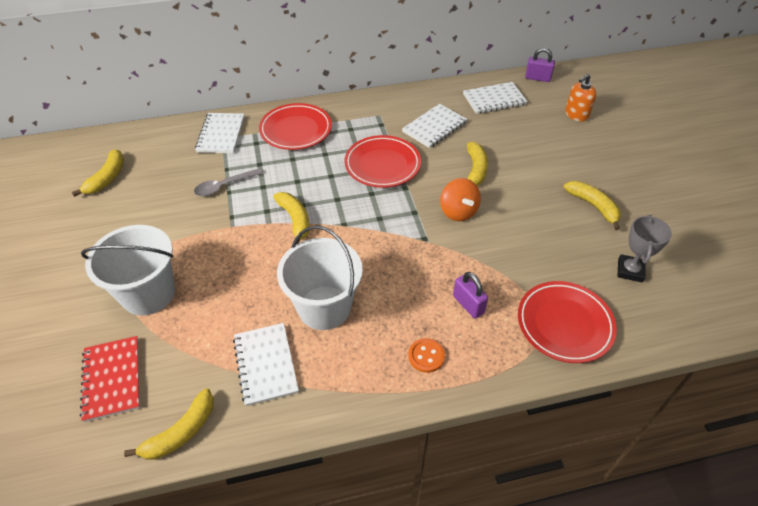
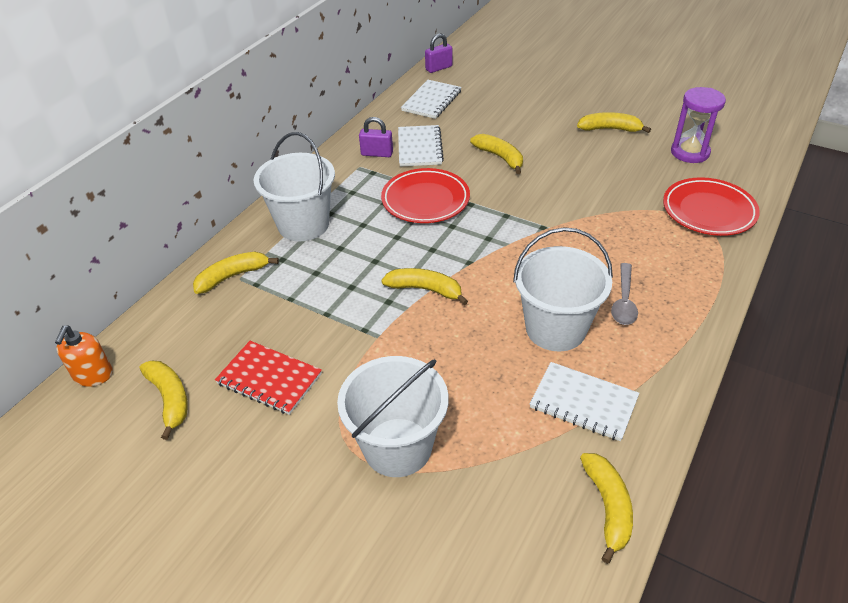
camera: 45 degrees left, 5 degrees down
red notebook [80,336,140,422] -> red notebook moved to [215,341,322,415]
grey spoon [194,168,263,196] -> grey spoon moved to [611,263,638,325]
white notebook [195,113,244,153] -> yellow banana [193,252,279,294]
red plate [259,103,332,150] -> white bucket [254,132,335,241]
orange button [408,338,445,373] -> none
orange spinning top [440,178,481,221] -> none
purple padlock [453,272,488,319] -> purple padlock moved to [359,117,393,157]
orange soap dispenser [565,74,596,122] -> orange soap dispenser moved to [55,326,113,387]
grey trophy [617,215,672,282] -> purple hourglass [671,87,726,163]

